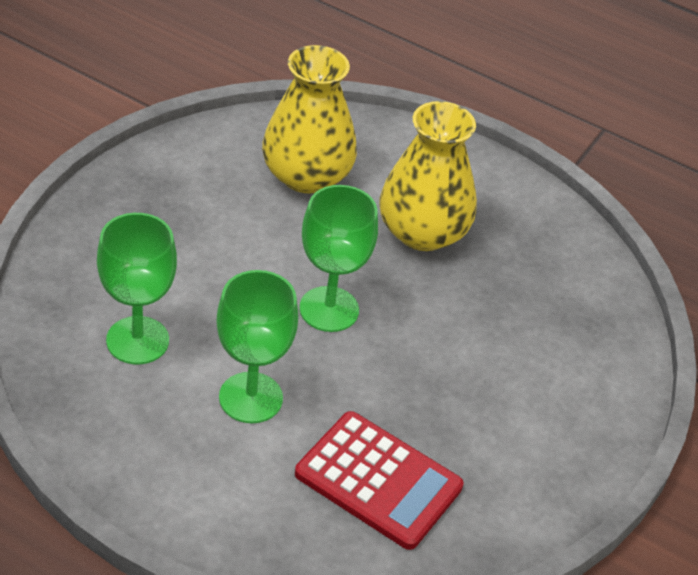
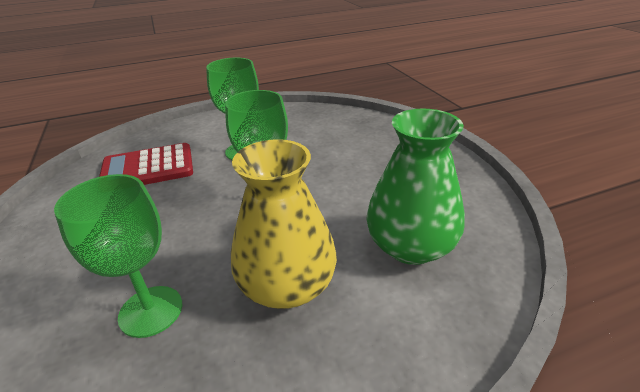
camera: 135 degrees right, 10 degrees down
green goblet [97,213,177,364] -> green goblet moved to [54,174,182,338]
yellow vase [262,45,357,193] -> green vase [366,109,465,265]

